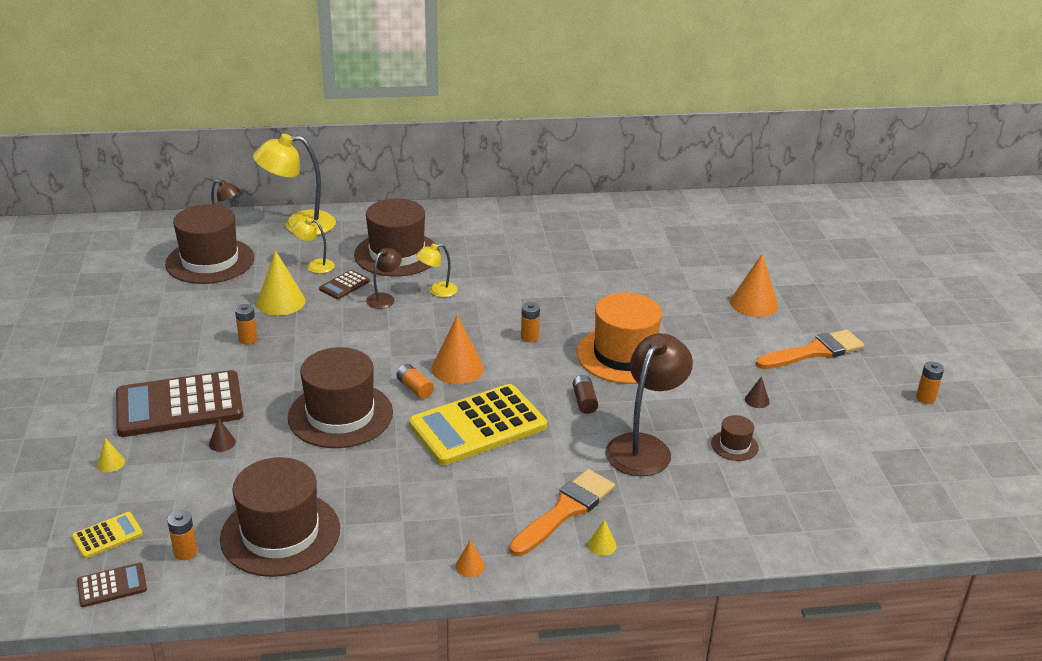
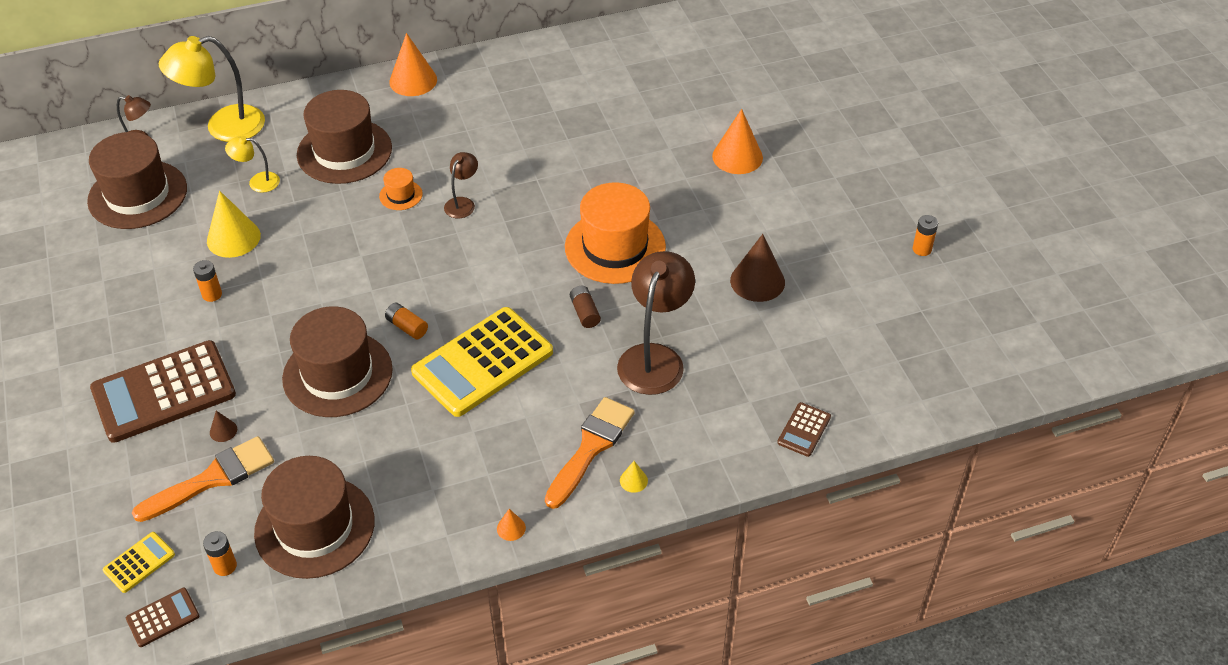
camera: 10 degrees left, 15 degrees up
yellow cone [97,438,125,472] -> none
brown calculator [319,270,370,299] -> brown calculator moved to [777,402,831,457]
brown lamp [366,248,402,309] -> brown lamp moved to [444,152,478,218]
yellow lamp [416,244,458,297] -> orange hat [379,168,423,210]
orange cone [432,315,484,384] -> orange cone moved to [389,33,437,96]
orange battery [521,302,540,342] -> none
brown hat [711,415,759,461] -> none
brown cone [745,376,770,408] -> brown cone [730,234,785,302], size x2.18
orange brush [756,329,865,369] -> orange brush moved to [132,436,274,522]

